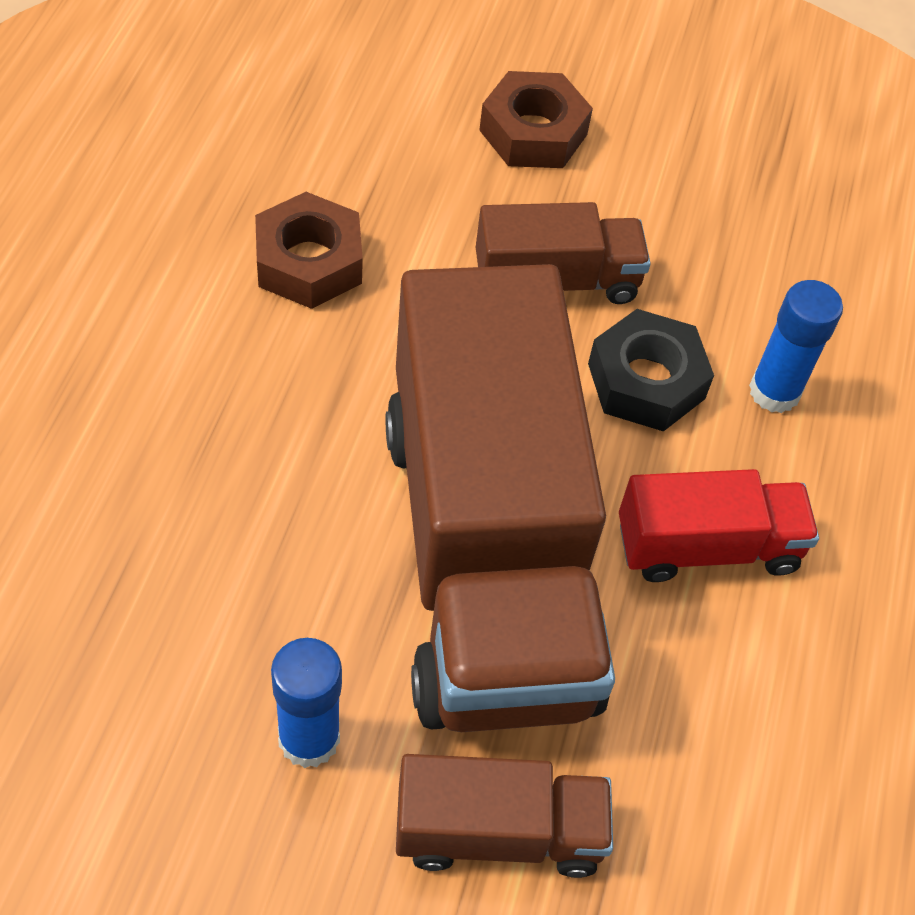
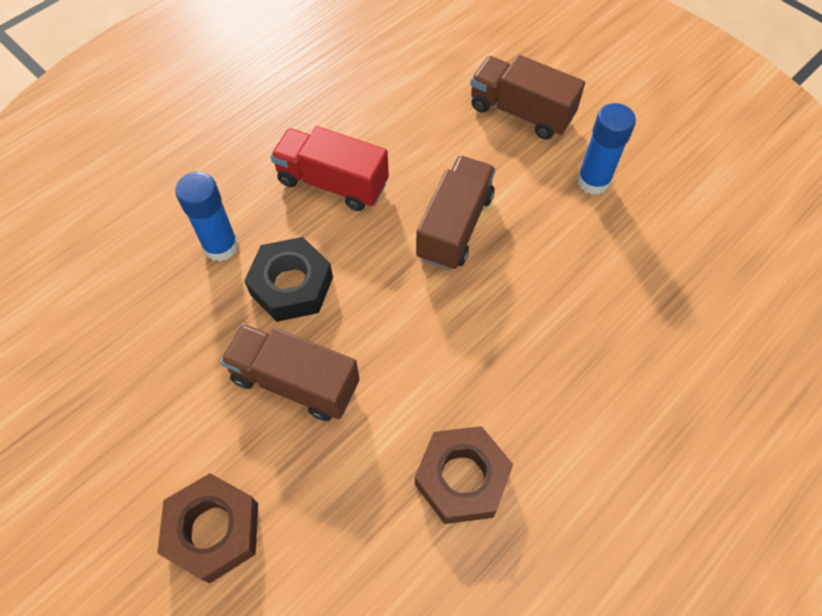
camera: 145 degrees left, 5 degrees up
brown truck [386,264,615,732] -> brown truck [416,156,496,270], size x0.45

